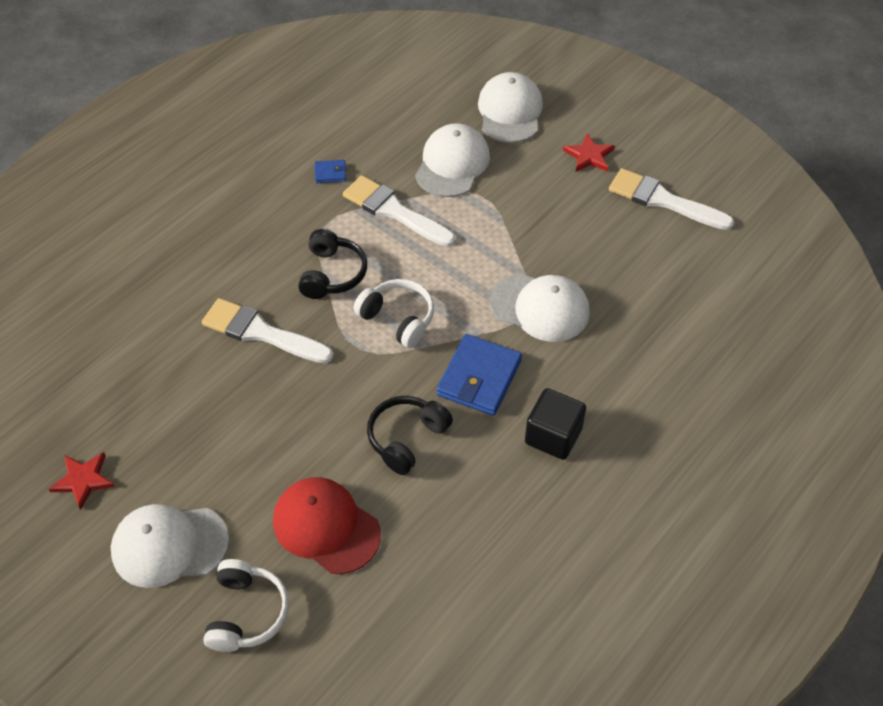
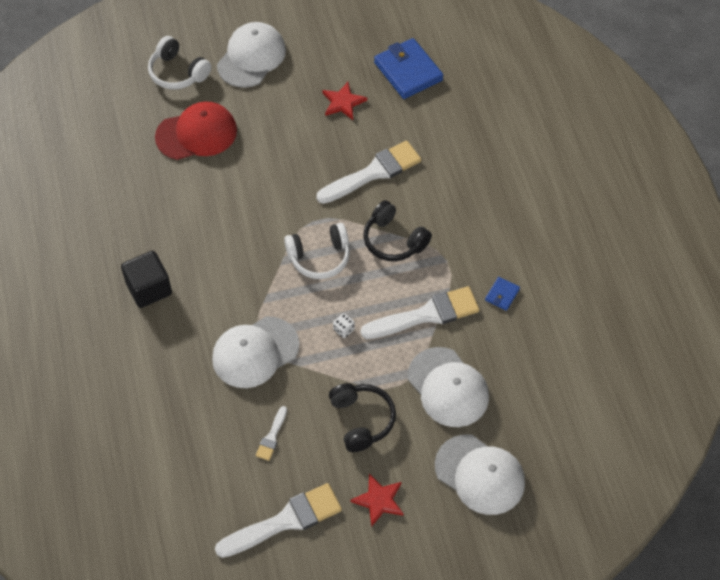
camera: 125 degrees right, 5 degrees up
red star [49,452,115,510] -> red star moved to [322,82,367,120]
black headphones [367,396,453,475] -> black headphones moved to [329,383,396,452]
blue wallet [437,334,522,416] -> blue wallet moved to [374,38,443,99]
none -> white brush [256,406,287,461]
none -> white dice [333,313,355,338]

